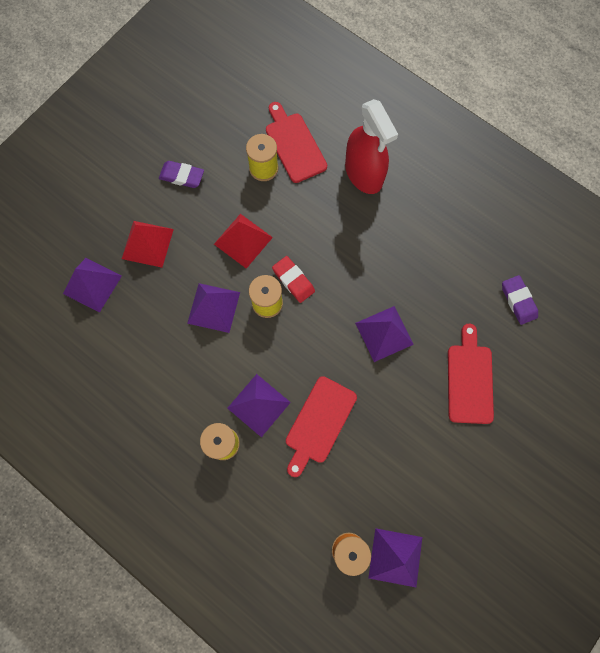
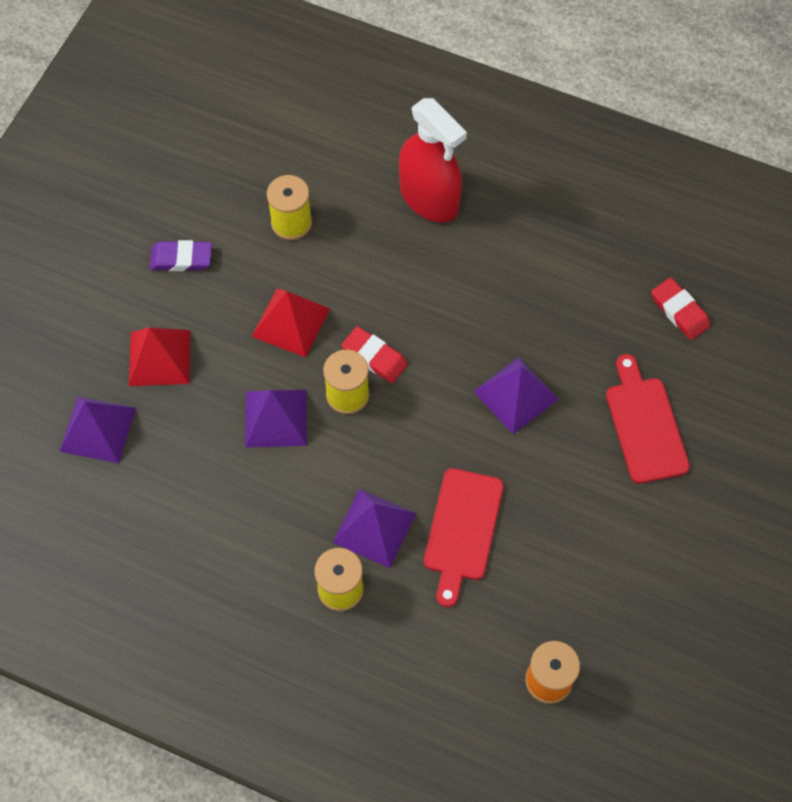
camera: 15 degrees left, 10 degrees down
red cutting board [266,102,327,183] -> none
purple pyramid [368,528,422,587] -> none
purple eraser [502,275,538,325] -> red eraser [651,277,711,340]

